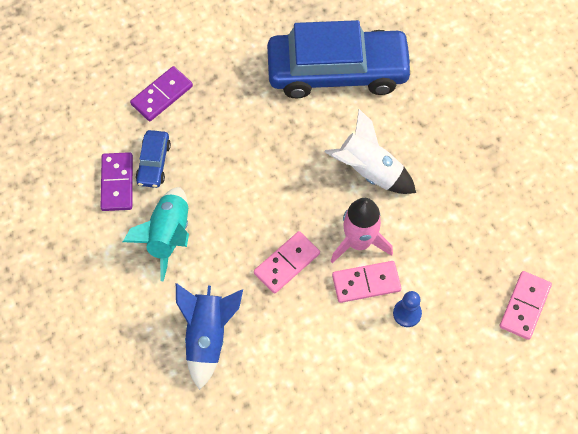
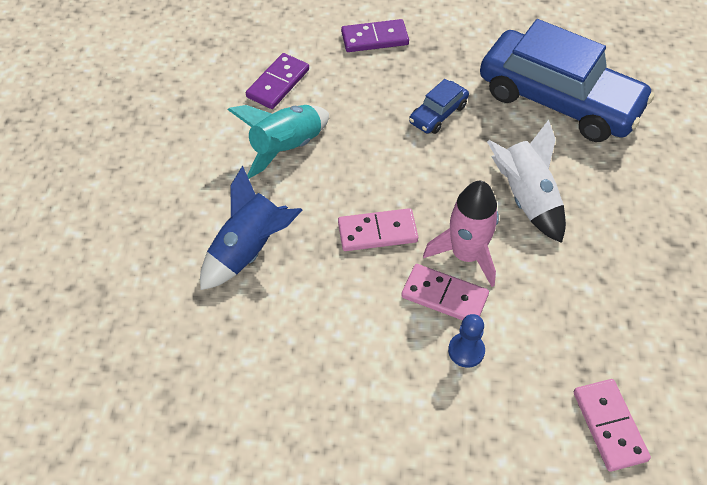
camera: 35 degrees right, 10 degrees down
blue car [136,130,171,188] -> blue car moved to [409,79,469,134]
pink domino [500,271,552,340] -> pink domino turned 75 degrees counterclockwise [574,379,651,472]

